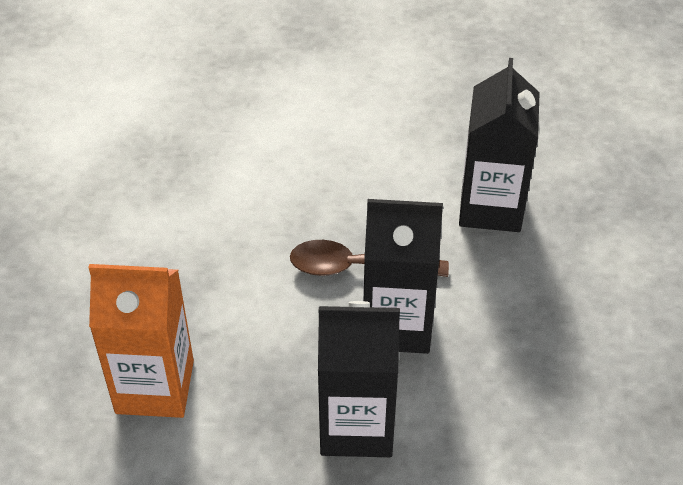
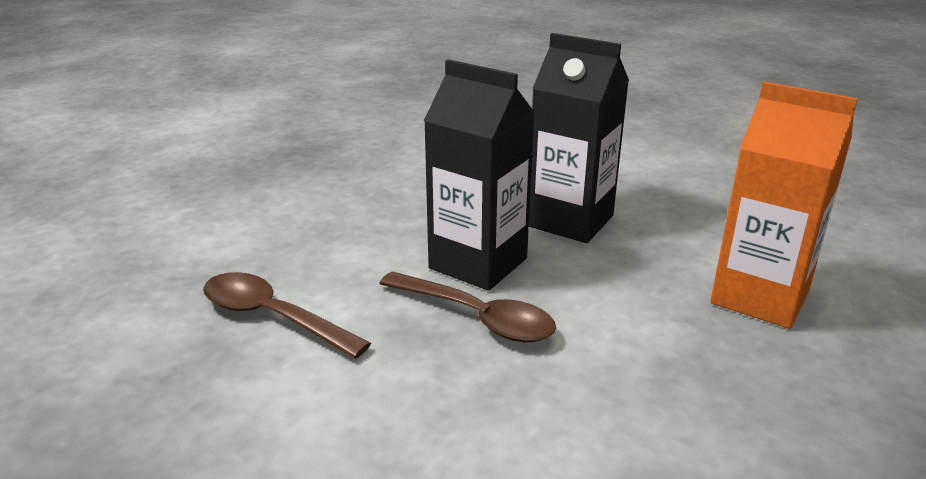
camera: 150 degrees left, 20 degrees down
black carton [459,58,540,232] -> brown spoon [203,272,371,359]

